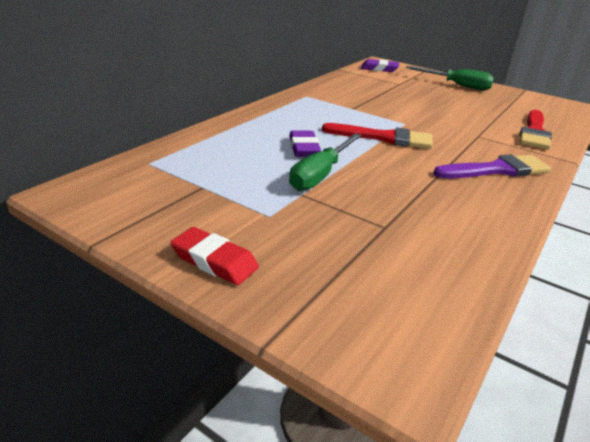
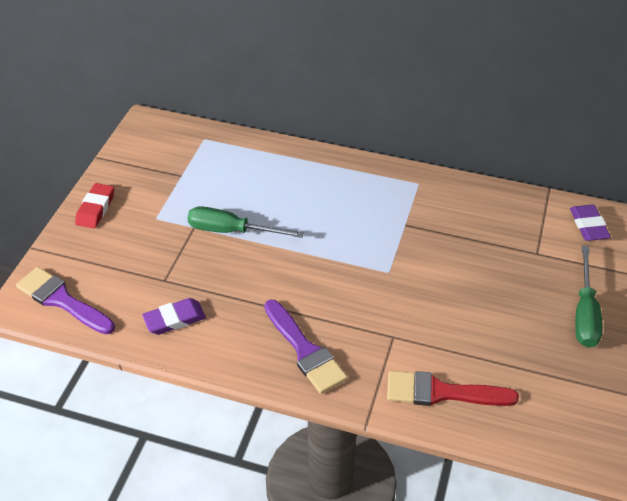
camera: 75 degrees right, 15 degrees up
purple eraser [289,130,321,157] -> purple eraser moved to [142,298,206,335]
red brush [322,123,433,149] -> none
none -> purple brush [16,267,115,334]

